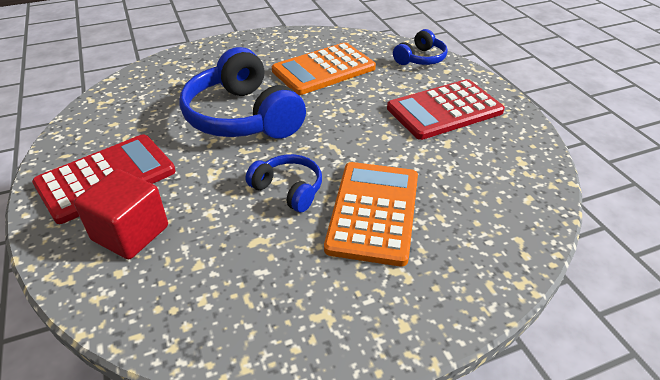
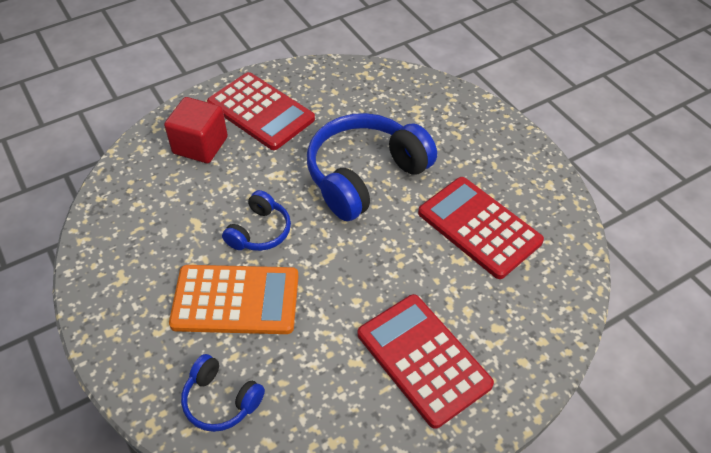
camera: 80 degrees right, 10 degrees up
orange calculator [272,42,376,95] -> red calculator [418,177,544,279]
blue headphones [393,29,448,65] -> blue headphones moved to [181,354,265,432]

